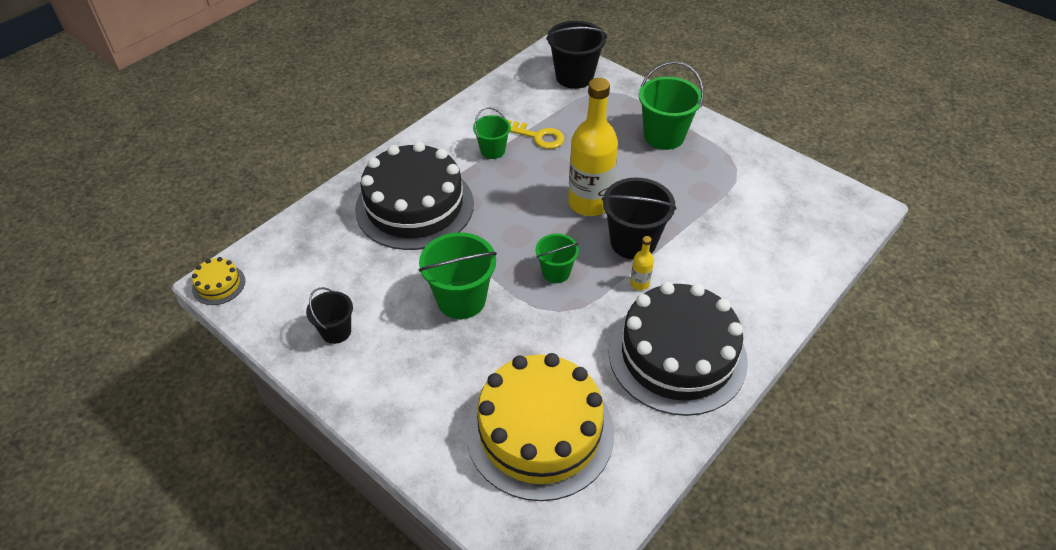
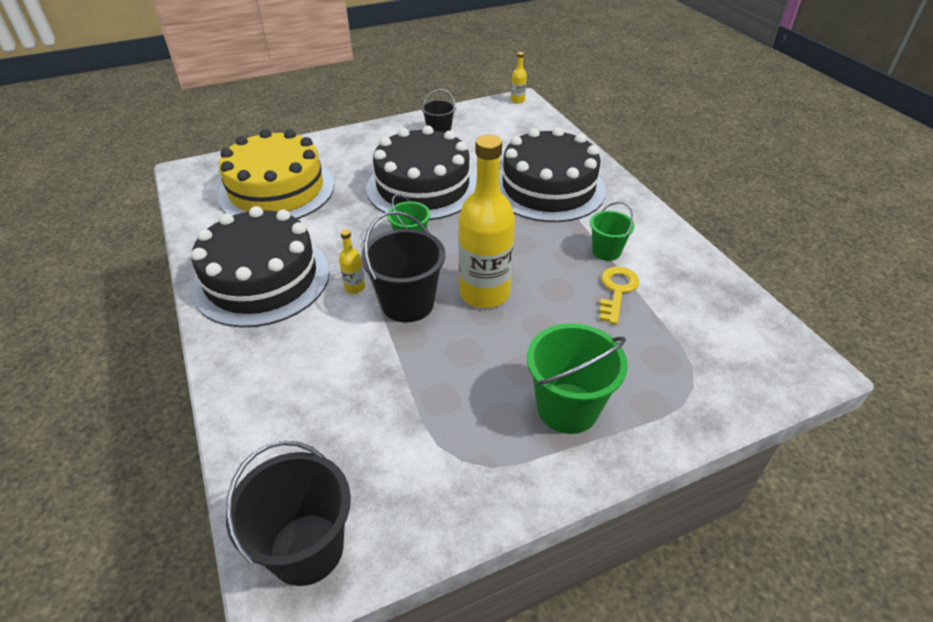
camera: 115 degrees right, 5 degrees down
yellow cake [192,257,245,305] -> yellow bottle [511,52,527,104]
green bucket [419,232,497,319] -> black cake [366,125,477,220]
yellow key [508,120,565,149] -> yellow key turned 150 degrees clockwise [599,266,639,325]
black bucket [546,21,607,89] -> black bucket moved to [226,441,351,586]

